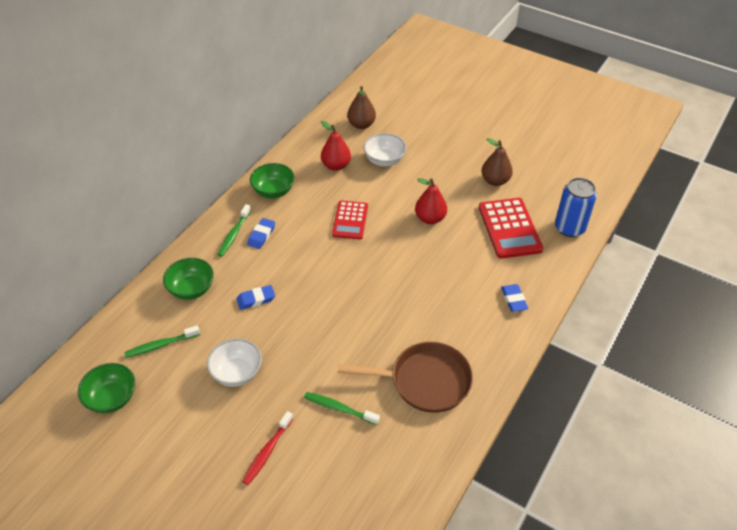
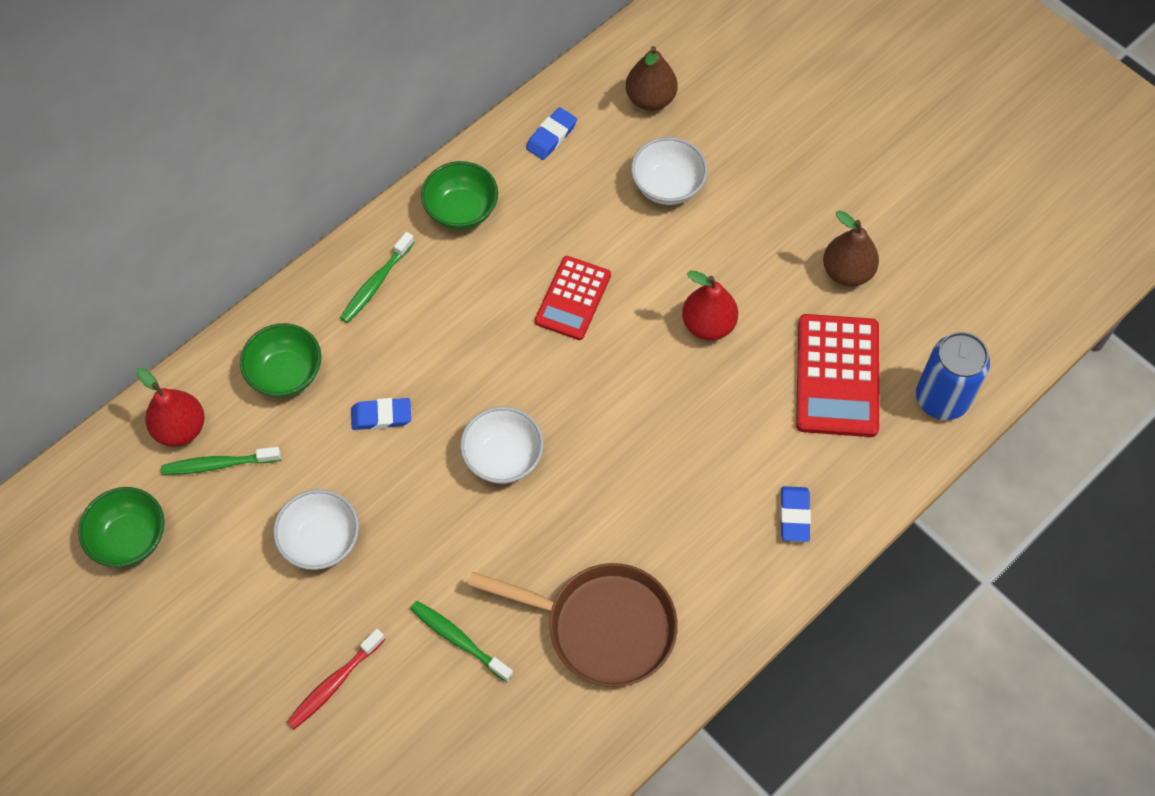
camera: 15 degrees right, 15 degrees up
blue eraser [247,218,275,249] -> blue eraser moved to [526,107,577,160]
red pear [321,121,351,171] -> red pear moved to [136,368,205,447]
none -> white bowl [460,407,544,484]

